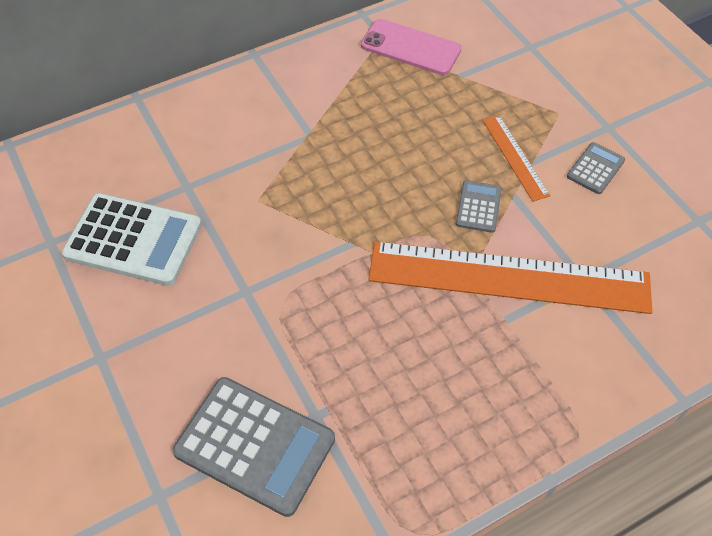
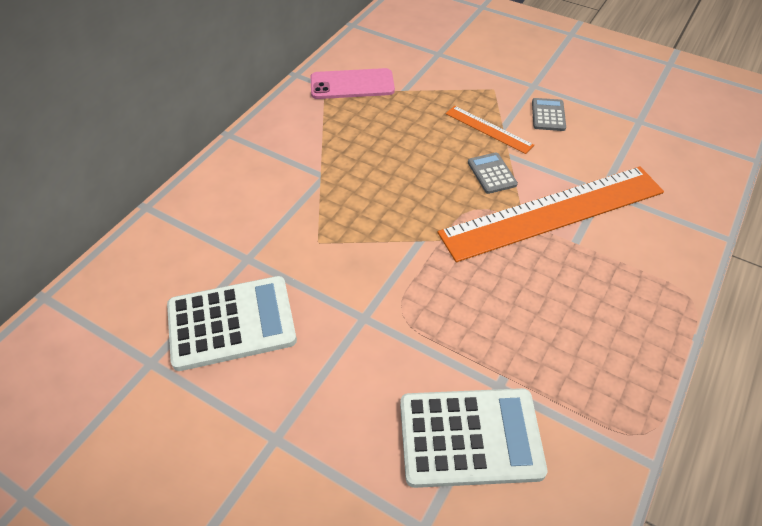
camera: 30 degrees left, 5 degrees down
grey calculator [172,377,335,517] -> white calculator [400,388,547,488]

